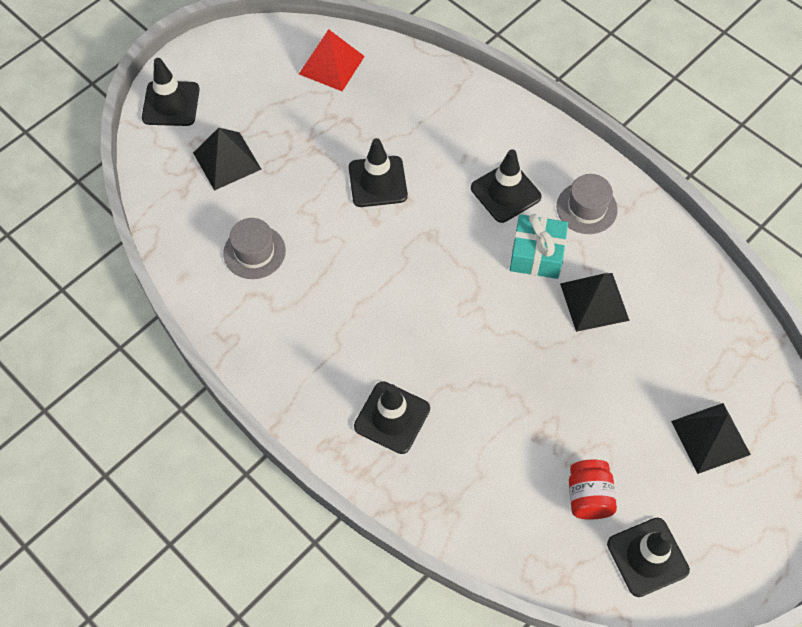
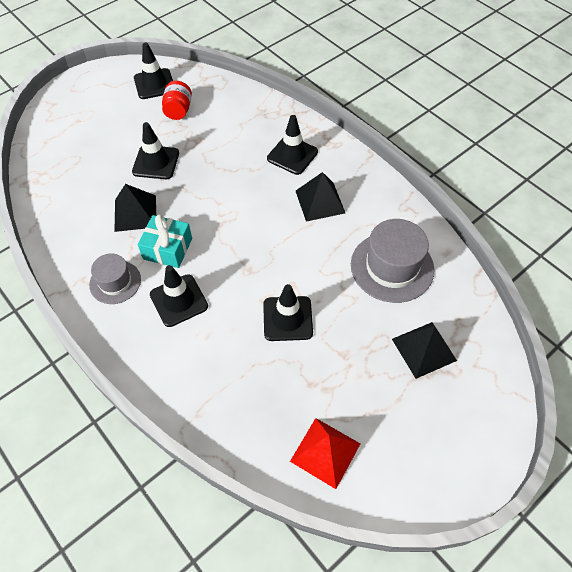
camera: 175 degrees left, 5 degrees down
black traffic cone [142,58,200,126] -> black traffic cone moved to [132,122,179,179]
grey hat [223,218,286,279] -> grey hat [351,219,434,303], size x1.66
black pyramid [671,403,751,474] -> black pyramid moved to [296,172,345,222]

